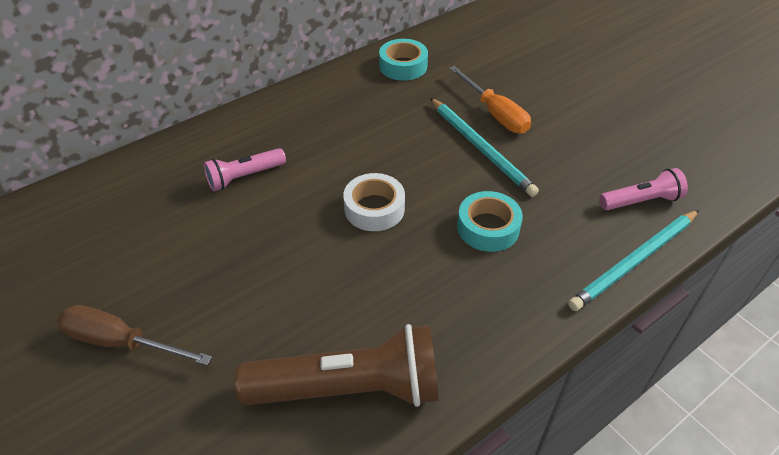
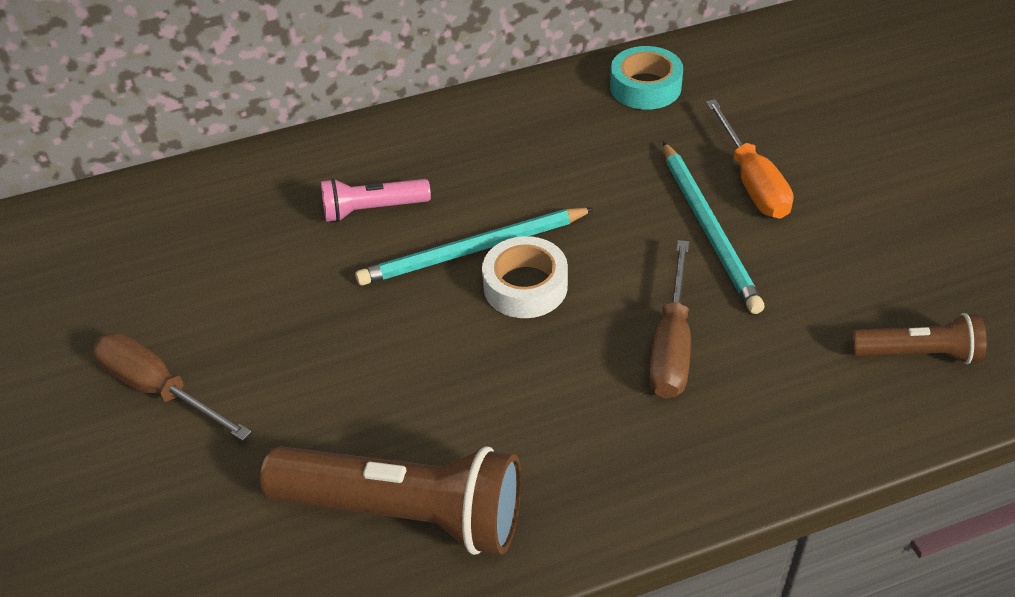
camera: 20 degrees right, 0 degrees up
turquoise tape [457,191,523,252] -> brown screwdriver [648,240,691,399]
turquoise pencil [568,210,699,311] -> turquoise pencil moved to [355,208,595,286]
pink flashlight [599,168,688,210] -> brown flashlight [850,313,987,364]

